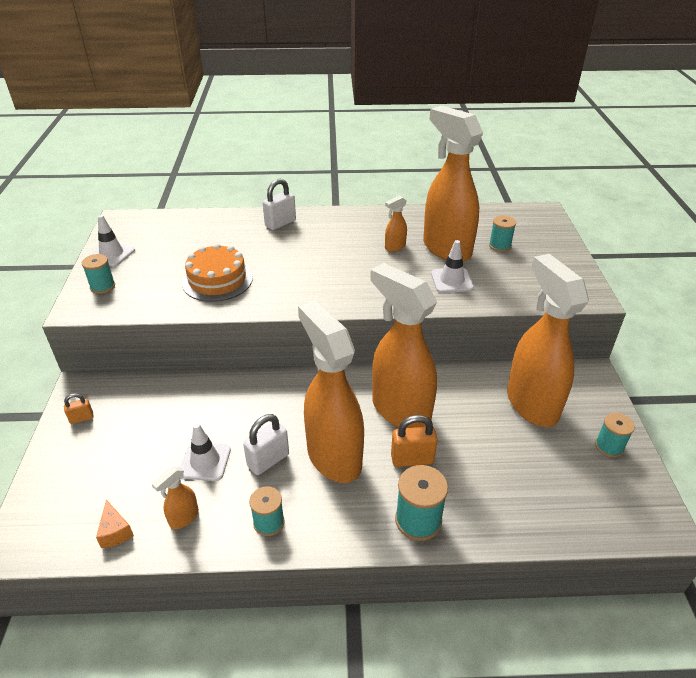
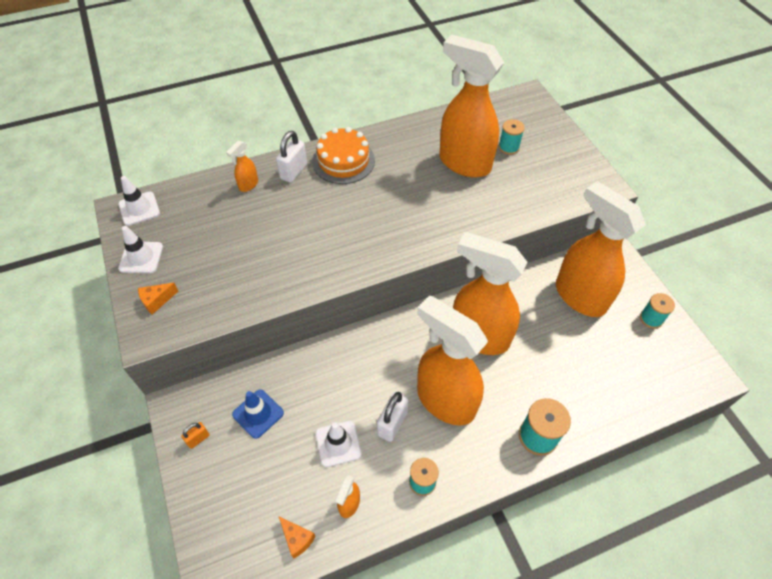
camera: 20 degrees left, 15 degrees up
turquoise spool [82,254,115,294] -> orange cheese [138,283,178,315]
orange cake [182,243,253,302] -> orange cake moved to [312,127,375,184]
orange spray bottle [385,195,407,252] -> orange spray bottle moved to [226,141,258,192]
orange padlock [391,415,438,467] -> none
white traffic cone [431,240,474,293] -> white traffic cone moved to [119,176,160,226]
none -> blue traffic cone [232,389,284,439]

